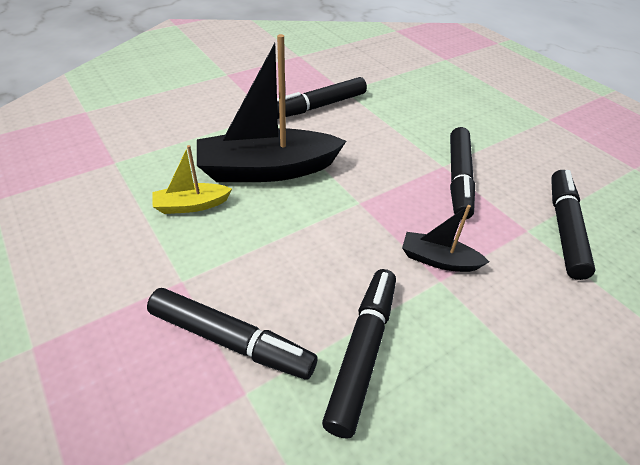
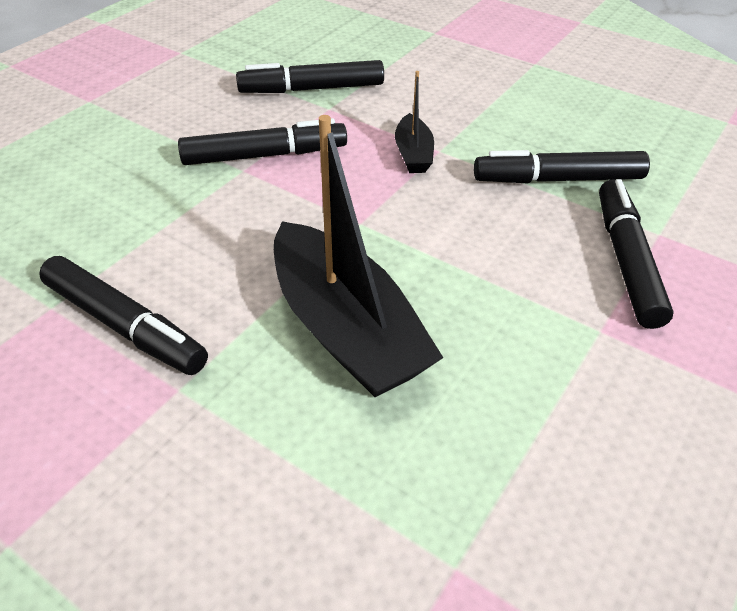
camera: 110 degrees left, 0 degrees up
yellow boat [152,145,232,214] -> none

